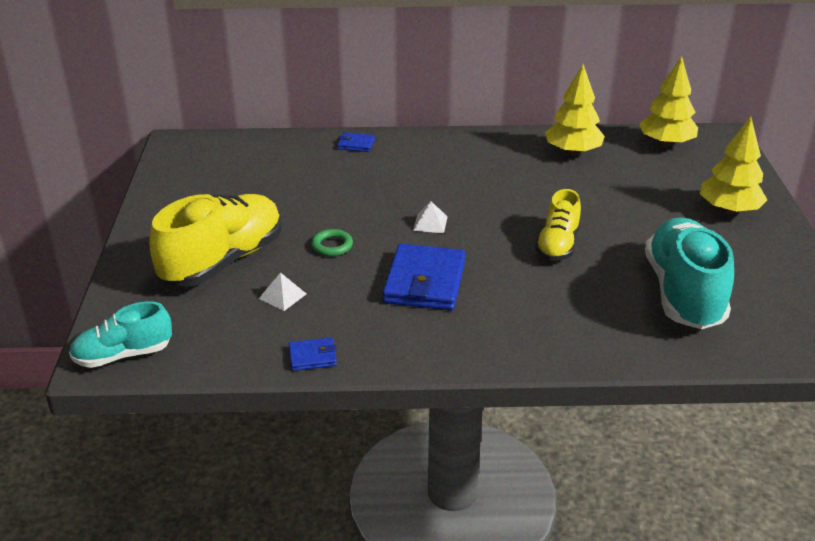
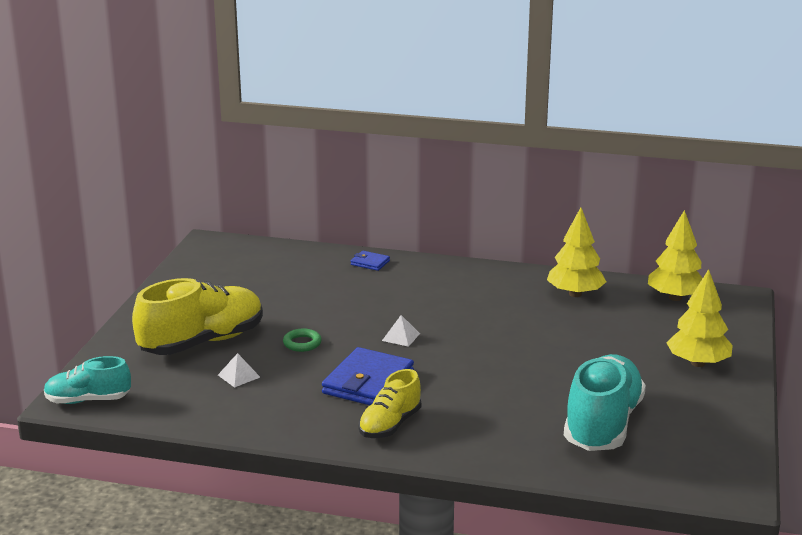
camera: 15 degrees right, 10 degrees down
blue wallet [289,338,337,371] -> none
yellow shoe [535,189,581,261] -> yellow shoe moved to [358,369,421,438]

